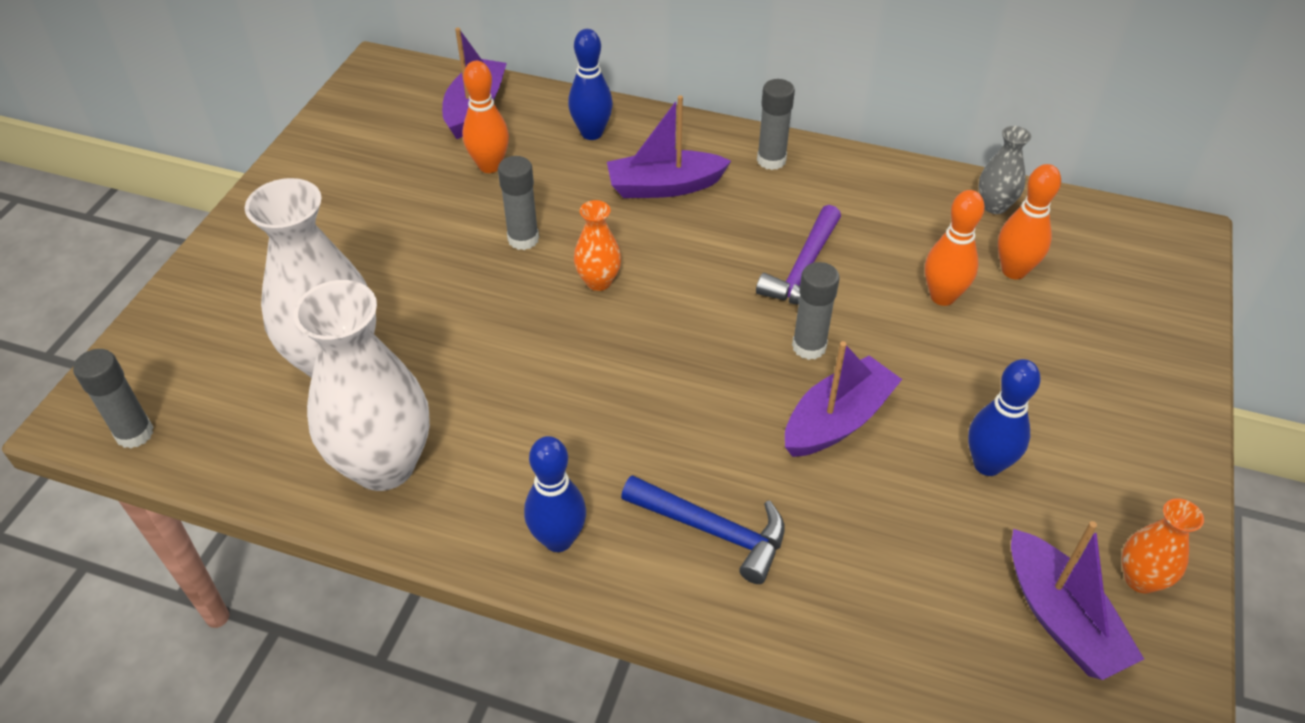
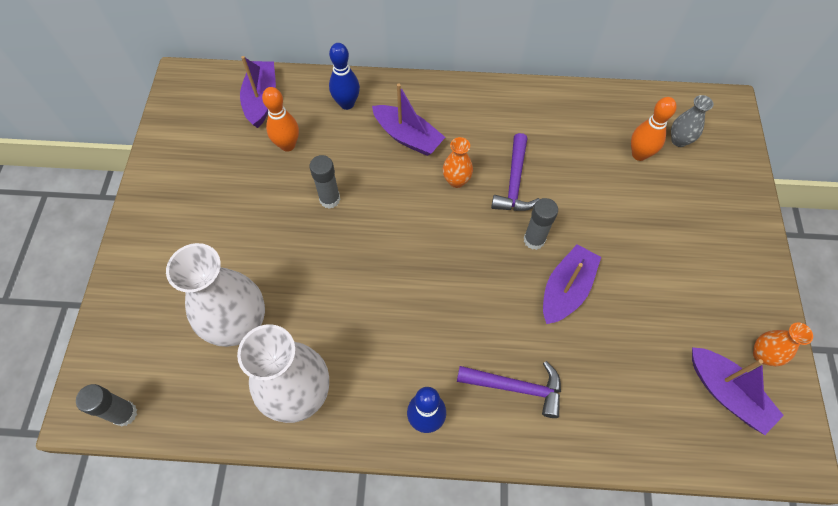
camera: 15 degrees left, 15 degrees up
orange vase [574,200,621,291] -> orange vase moved to [443,137,473,188]
purple boat [607,95,731,198] -> purple boat turned 120 degrees counterclockwise [372,84,445,156]
blue hammer [621,475,784,584] -> purple hammer [457,361,561,418]
grey glue stick [757,79,795,170] -> none
orange bowling pin [925,190,985,306] -> none
blue bowling pin [968,359,1041,476] -> none
grey vase [979,126,1031,214] -> grey vase moved to [671,95,714,147]

